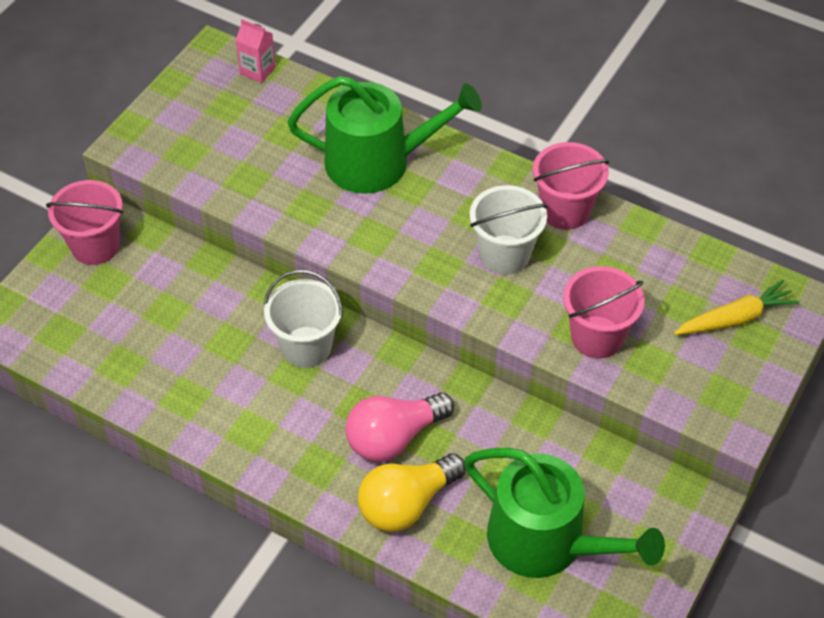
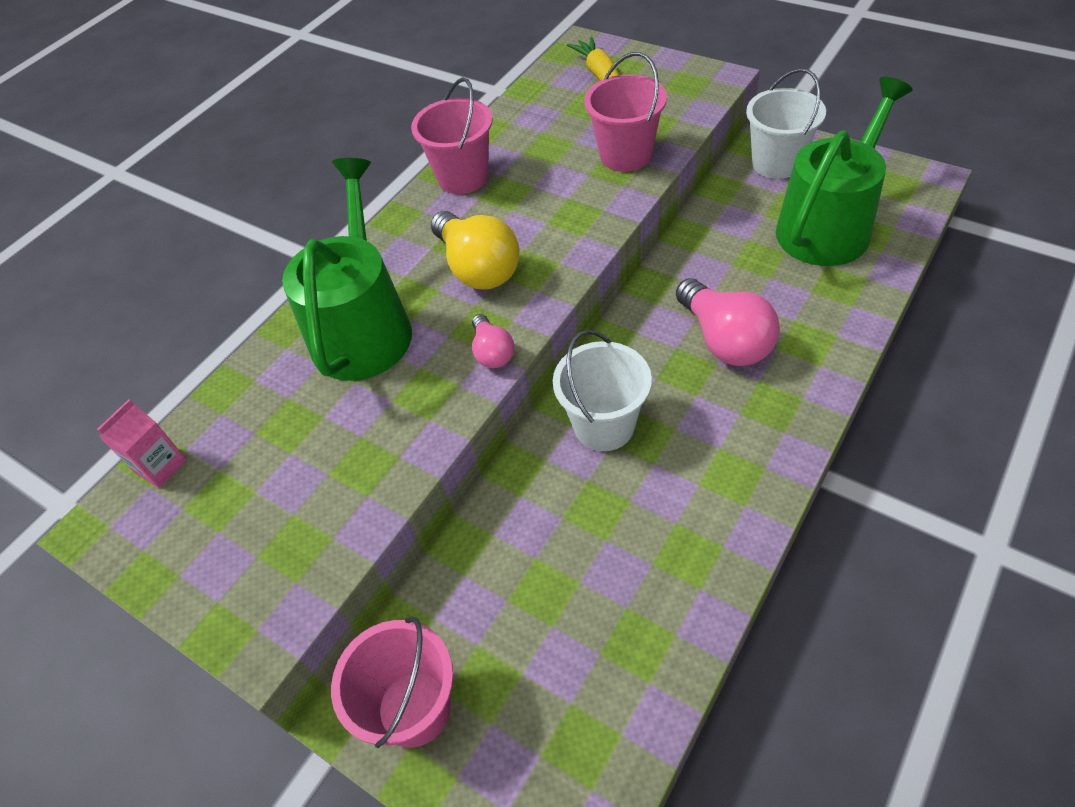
camera: 80 degrees left, 0 degrees up
yellow light bulb [358,453,466,532] -> yellow light bulb moved to [431,211,520,290]
white bucket [470,185,548,275] -> white bucket moved to [746,68,826,179]
none -> pink light bulb [472,314,514,368]

